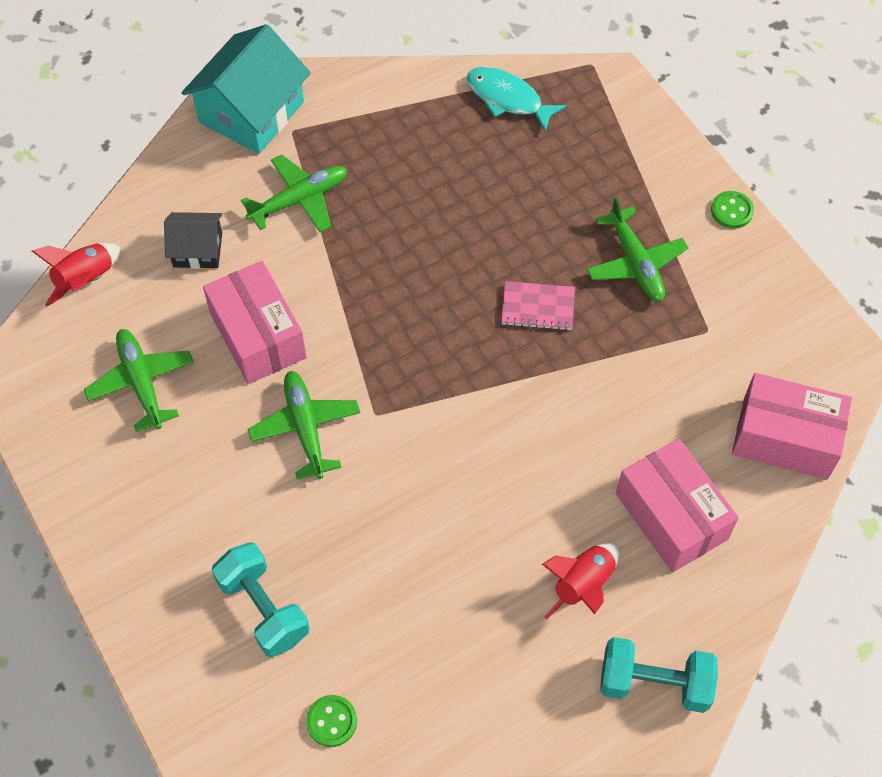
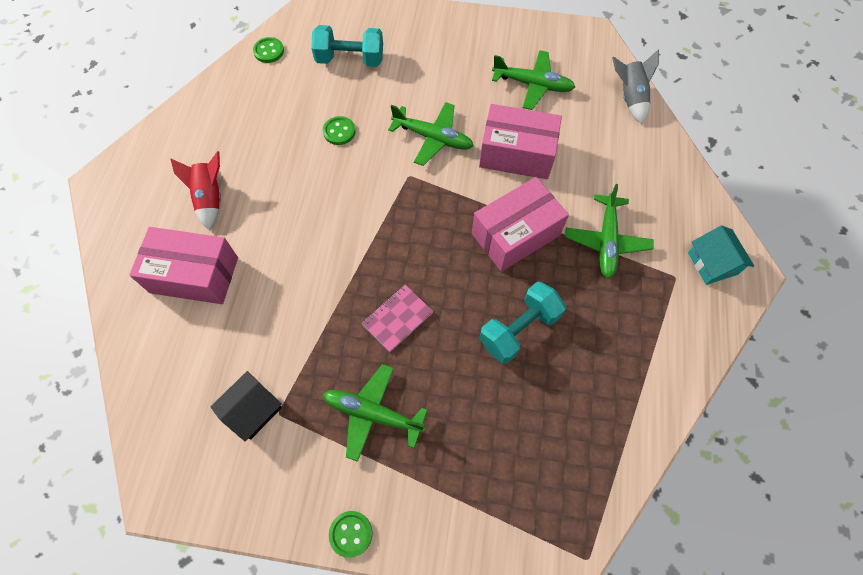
camera: 130 degrees right, 5 degrees up
red rocket [32,243,121,307] -> grey rocket [612,49,659,124]
black house [164,212,222,269] -> black house moved to [211,371,282,441]
turquoise house [181,24,311,154] -> turquoise house [688,226,754,285], size x0.55
turquoise fish [467,67,566,133] -> none
turquoise dumbbell [600,637,718,713] -> turquoise dumbbell moved to [479,281,566,364]
pink box [732,373,852,480] -> pink box moved to [472,177,569,272]
none -> green button [323,116,355,145]

